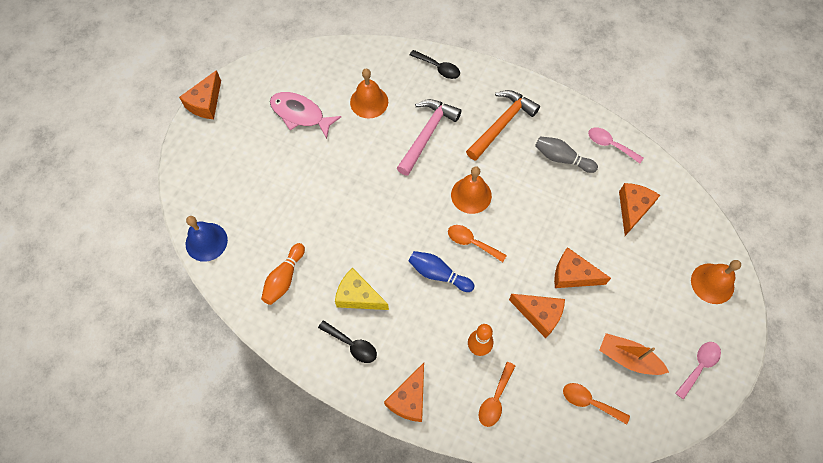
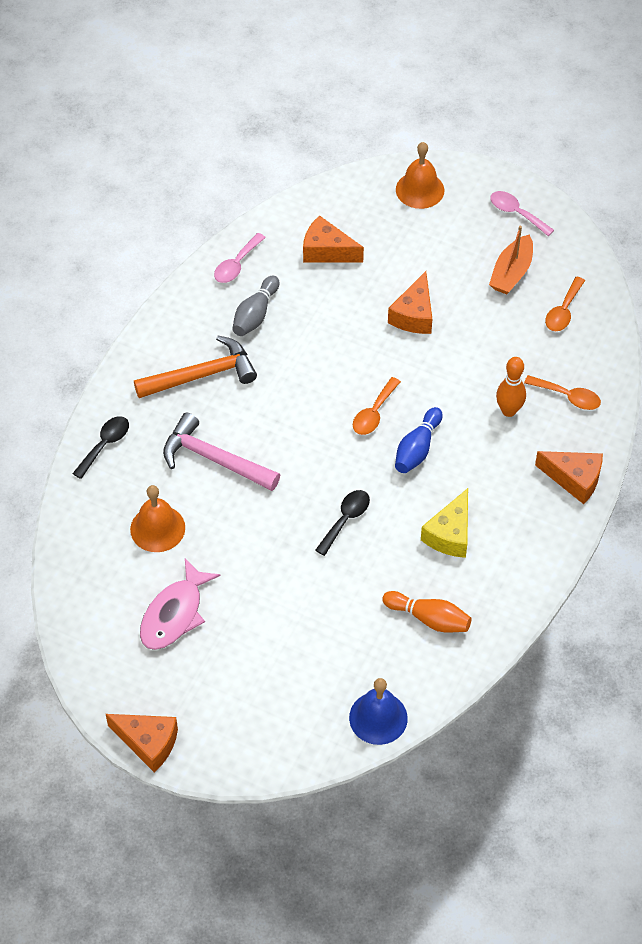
camera: 90 degrees left, 10 degrees down
black spoon [318,320,377,363] -> black spoon moved to [315,490,370,556]
orange bell [451,166,492,214] -> none
orange hammer [466,90,540,161] -> orange hammer turned 120 degrees clockwise [134,336,257,398]
orange cheese [509,294,565,338] -> none

